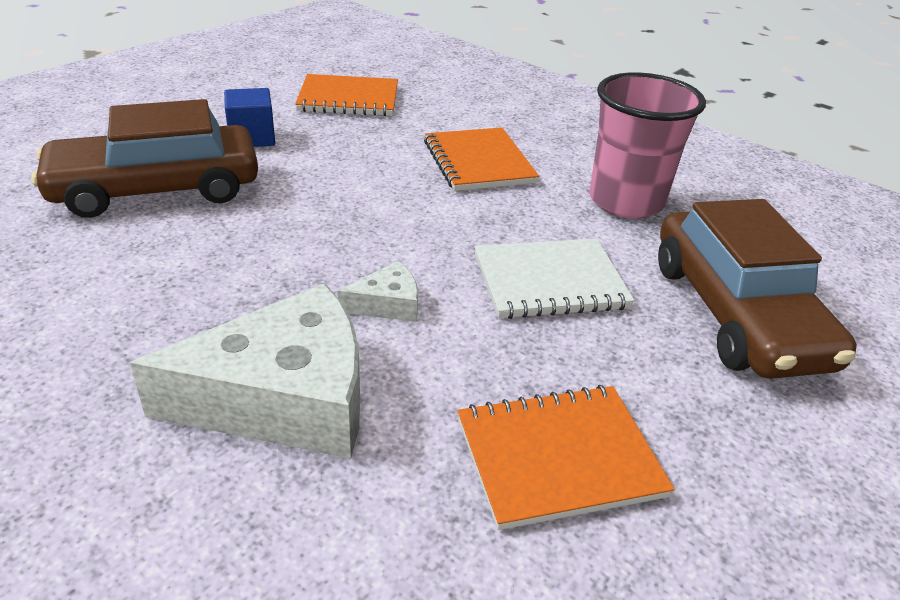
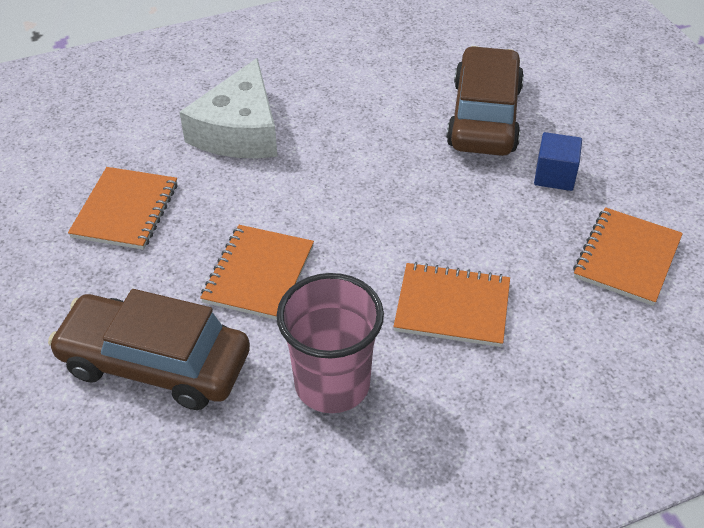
camera: 120 degrees right, 10 degrees up
white cheese [337,261,418,322] -> none
white notebook [475,239,635,319] -> orange notebook [200,225,314,320]

